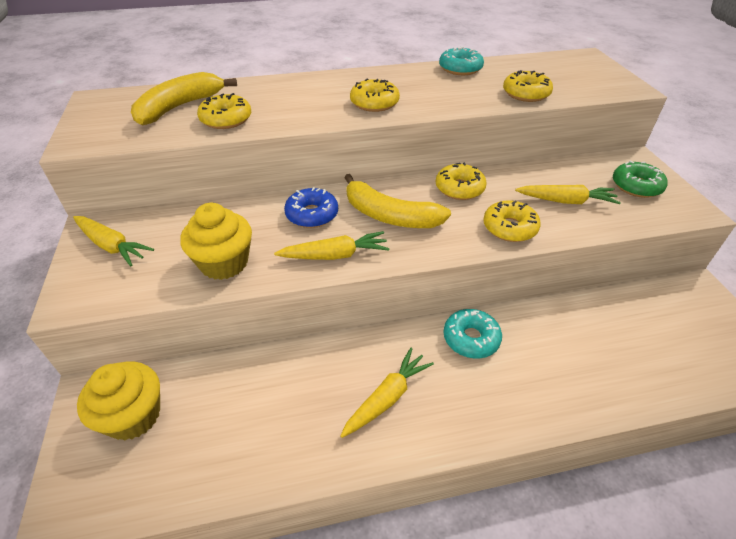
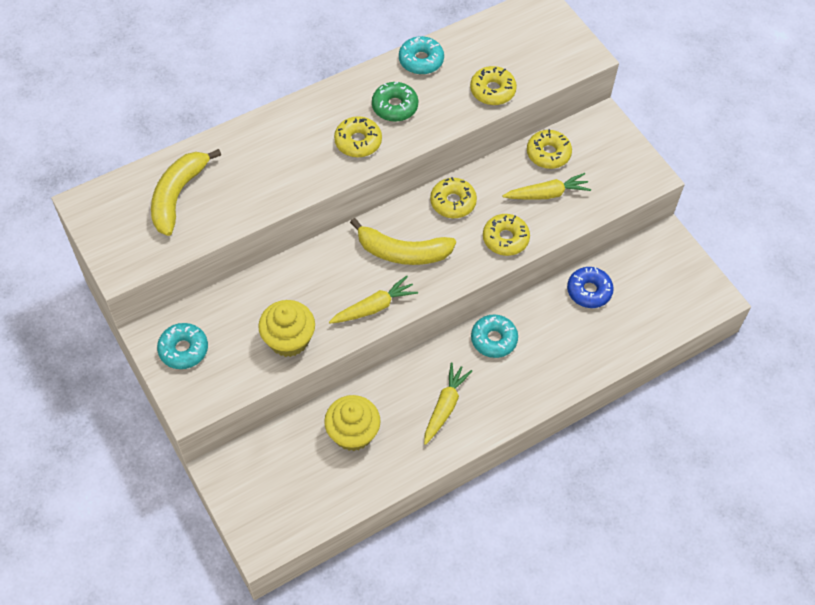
camera: 20 degrees left, 15 degrees up
yellow carrot [73,216,154,266] -> turquoise donut [157,323,208,369]
yellow cupcake [77,362,160,441] -> yellow cupcake moved to [324,395,381,451]
yellow donut [197,93,251,129] -> yellow donut moved to [527,129,572,169]
blue donut [284,187,338,228] -> blue donut moved to [567,267,614,308]
green donut [613,161,668,198] -> green donut moved to [372,82,418,122]

